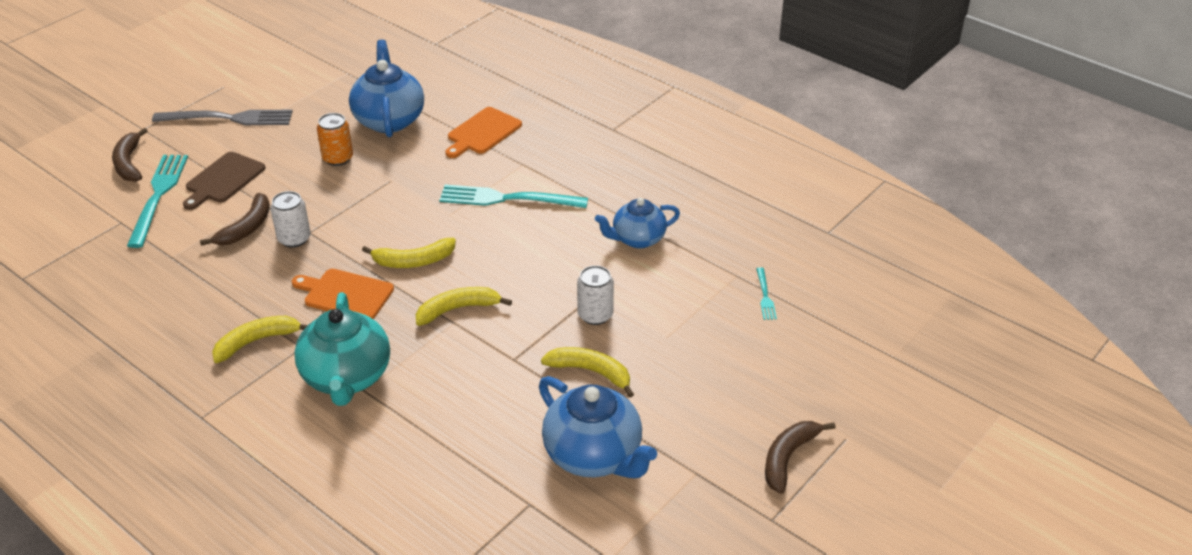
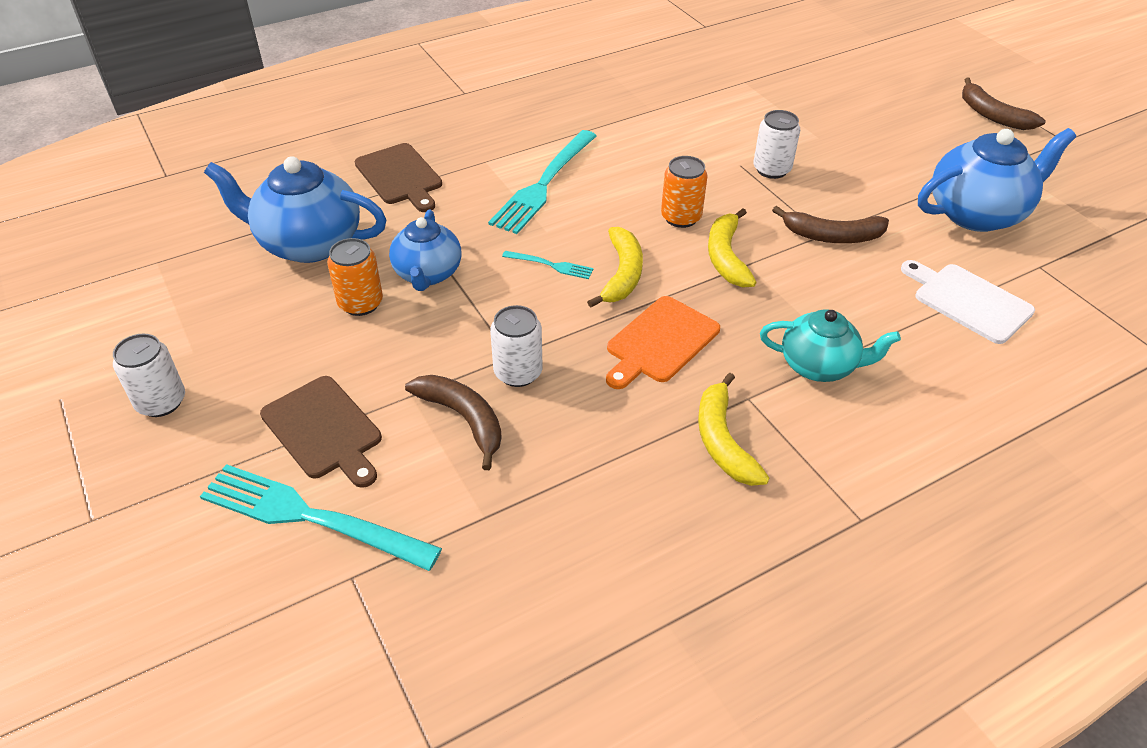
camera: 70 degrees left, 5 degrees up
brown banana [112,128,148,182] -> brown banana moved to [772,206,889,243]
grey fork [152,110,293,125] -> white can [113,334,185,417]
turquoise teapot [294,292,390,406] -> turquoise teapot [760,309,901,382], size x0.65
orange cutting board [445,107,522,158] -> brown cutting board [355,143,442,212]
yellow banana [541,347,634,398] -> none
blue teapot [595,198,680,248] -> blue teapot moved to [389,210,461,291]
turquoise fork [756,267,777,320] -> turquoise fork moved to [502,251,593,279]
none -> orange can [661,156,708,228]
none -> white cutting board [901,260,1035,344]

